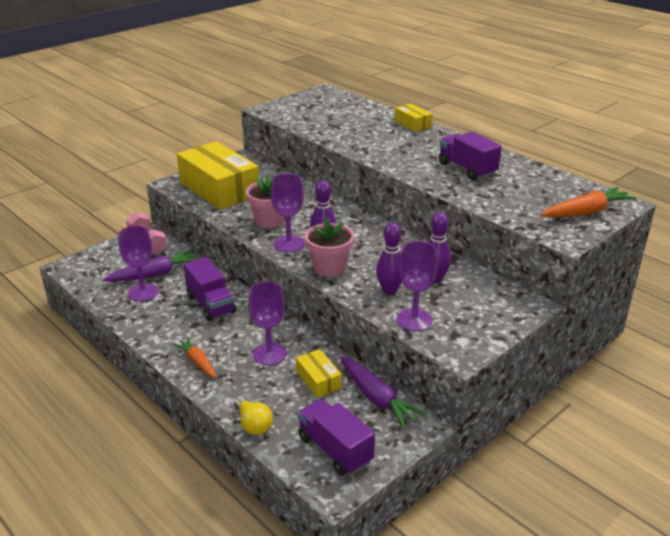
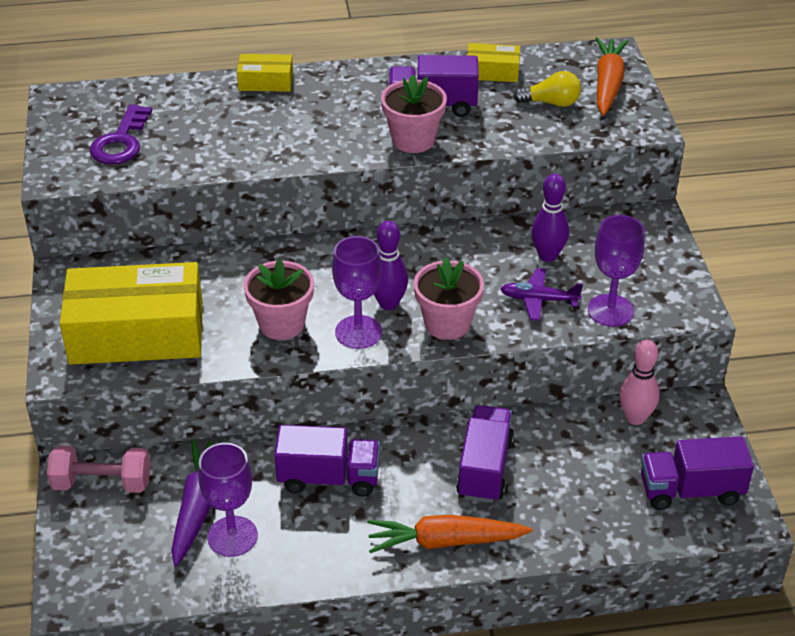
camera: 55 degrees left, 10 degrees up
orange carrot [173,337,217,378] -> orange carrot [367,515,532,553], size x1.55
yellow light bulb [234,396,273,435] -> yellow light bulb moved to [513,71,581,107]
purple goblet [249,281,287,365] -> purple truck [456,405,514,503]
yellow box [296,349,342,398] -> yellow box moved to [467,43,520,82]
purple carrot [340,356,427,429] -> pink bowling pin [619,340,660,425]
purple bowling pin [376,222,402,295] -> purple plane [501,268,583,321]
none -> purple key [90,104,152,164]
none -> pink flower pot [381,74,447,153]

